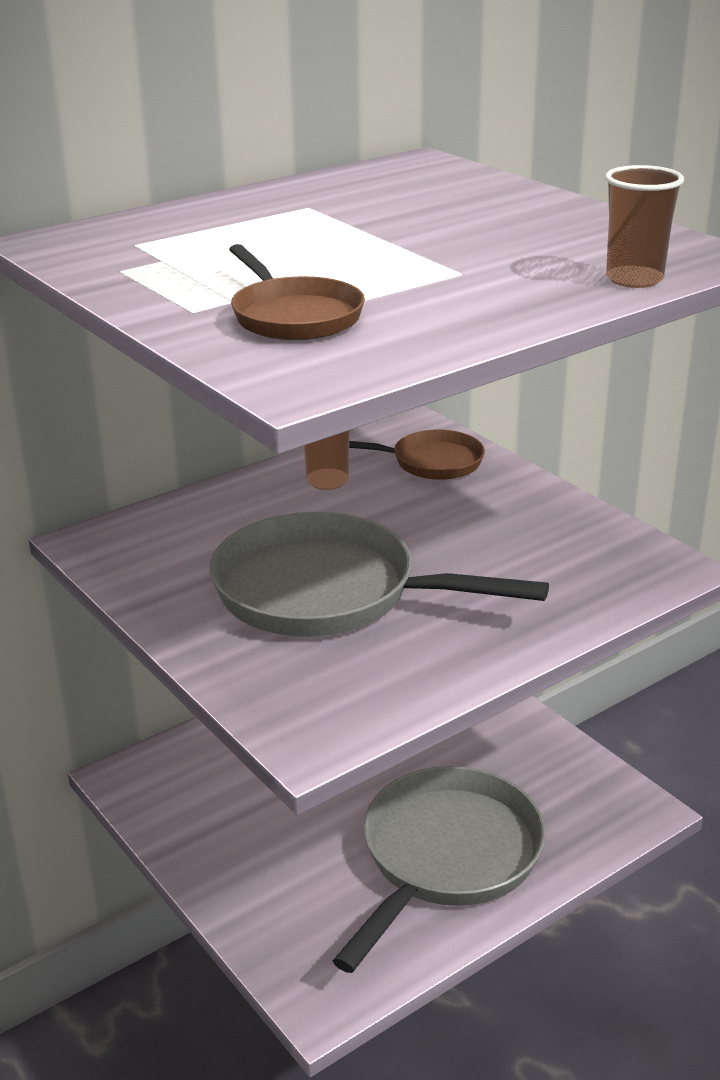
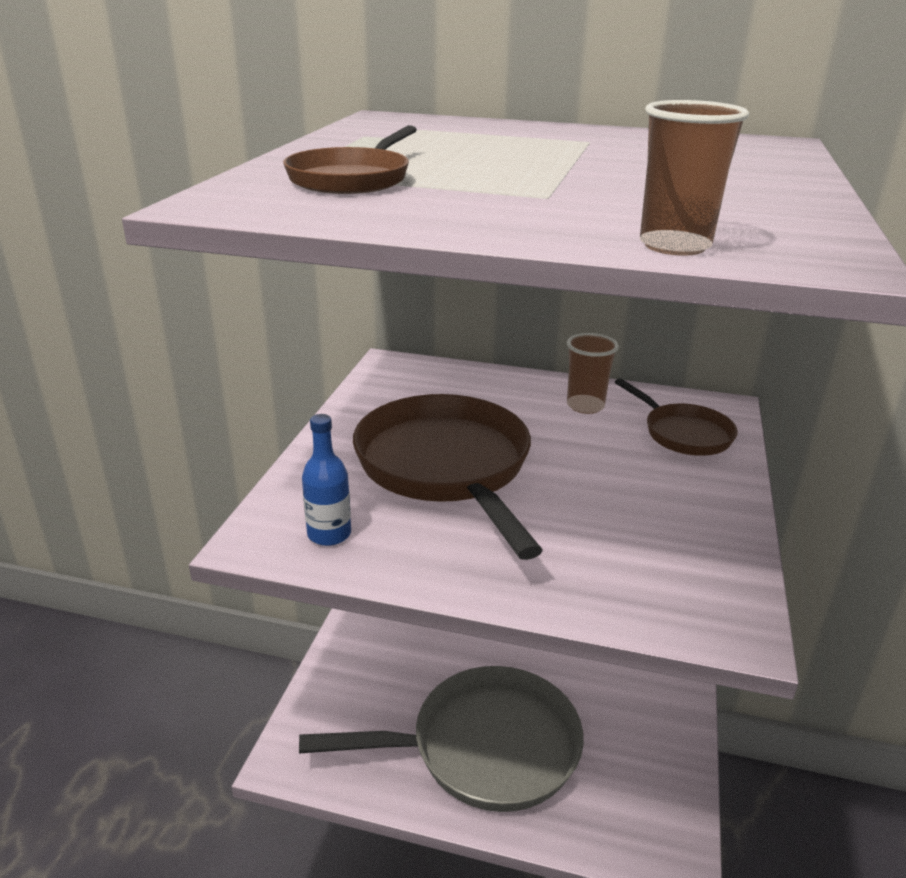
camera: 50 degrees right, 0 degrees up
grey pan [210,512,549,637] -> brown pan [353,394,543,560]
none -> blue bottle [302,414,351,546]

